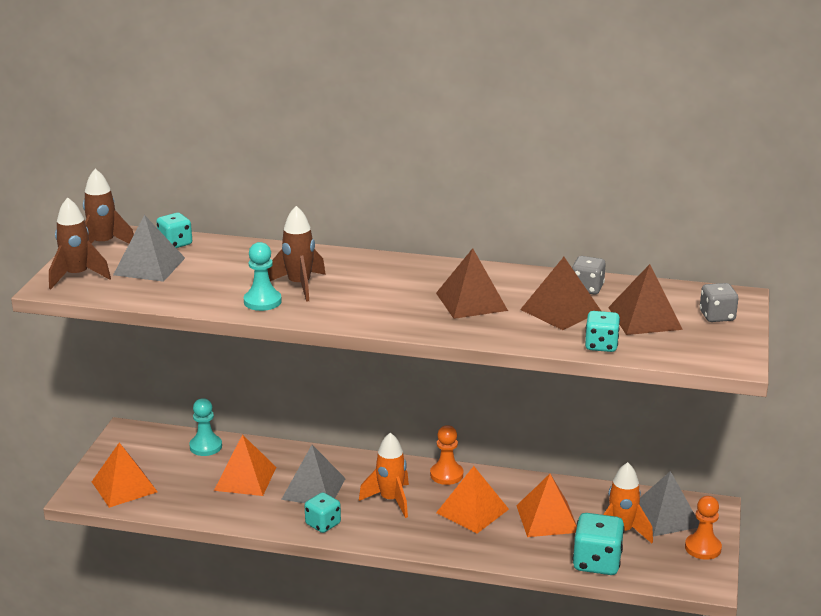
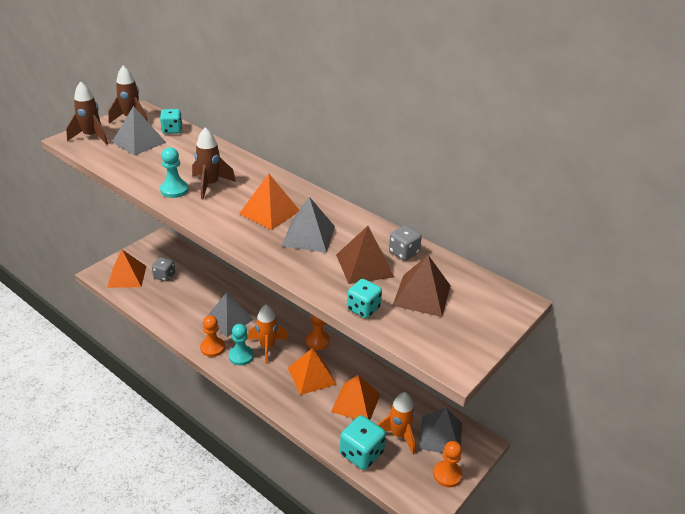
camera: 25 degrees right, 10 degrees up
turquoise pawn [189,398,222,456] -> turquoise pawn moved to [229,324,254,366]
orange pyramid [214,434,276,496] -> orange pyramid moved to [239,174,299,230]
turquoise dice [304,492,341,533] -> orange pawn [200,315,225,357]
brown pyramid [436,248,508,319] -> grey pyramid [282,197,335,253]
grey dice [700,283,738,322] -> grey dice moved to [152,257,175,282]

